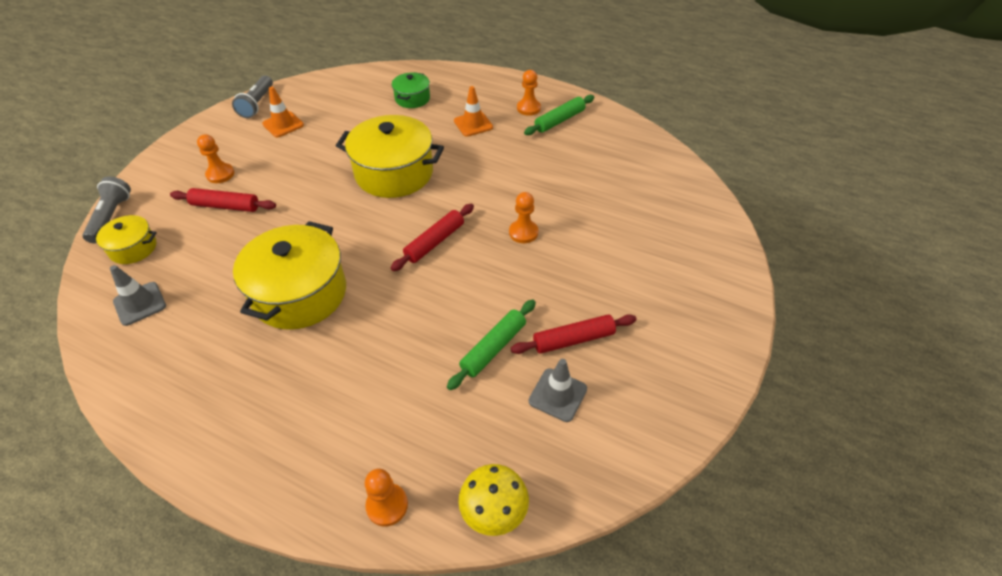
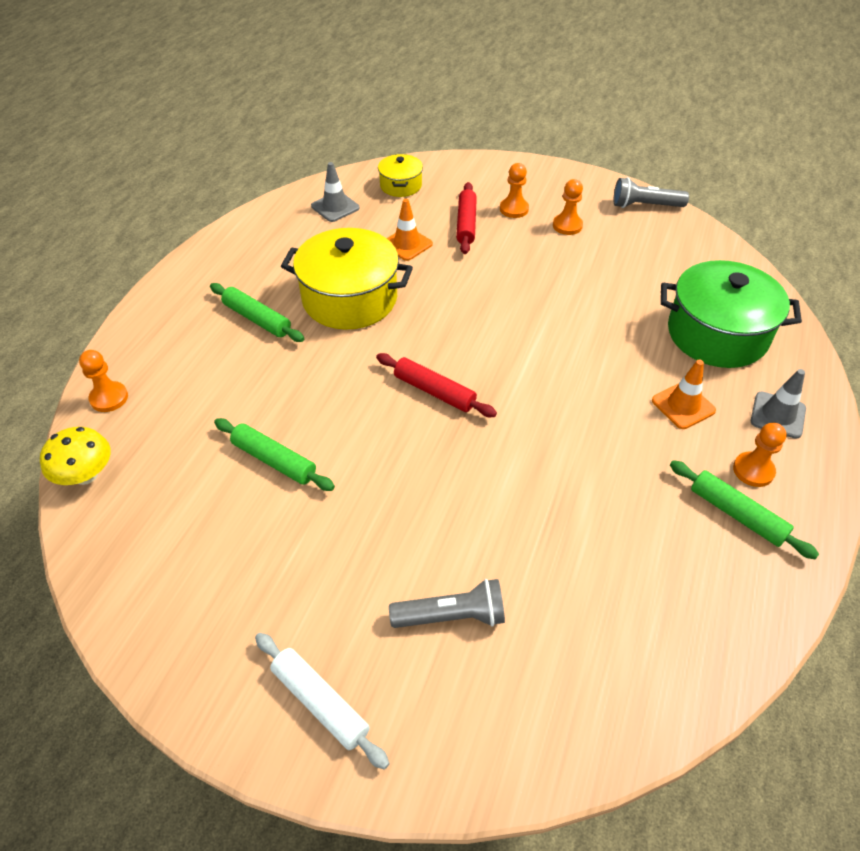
camera: 85 degrees right, 0 degrees up
grey flashlight [82,176,131,243] -> grey flashlight moved to [389,579,505,628]
orange traffic cone [262,86,304,137] -> orange traffic cone moved to [387,199,433,261]
yellow pot [336,115,444,198] -> none
green pot [392,72,430,108] -> green pot [661,260,802,368], size x1.95
orange pawn [509,192,538,243] -> orange pawn moved to [553,179,583,235]
red rolling pin [511,314,637,354] -> none
grey traffic cone [529,359,587,422] -> grey traffic cone moved to [751,369,806,439]
none -> green rolling pin [210,283,304,342]
none -> white rolling pin [255,633,389,770]

